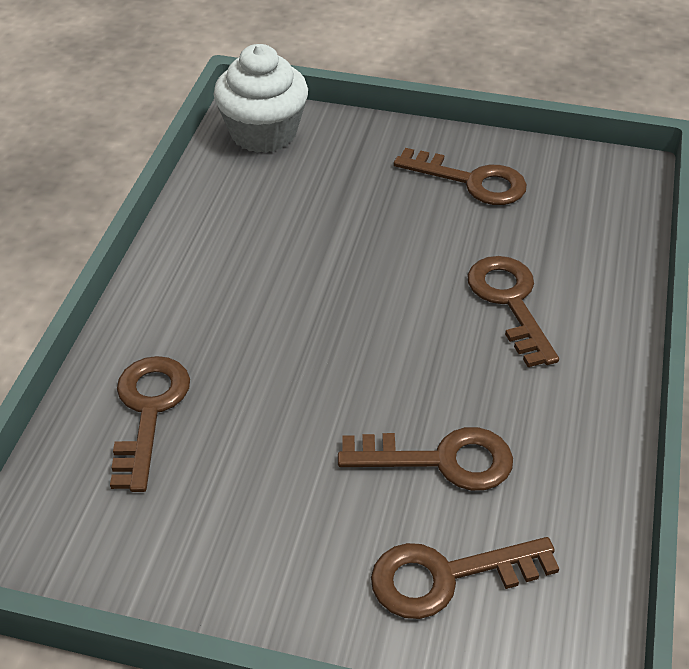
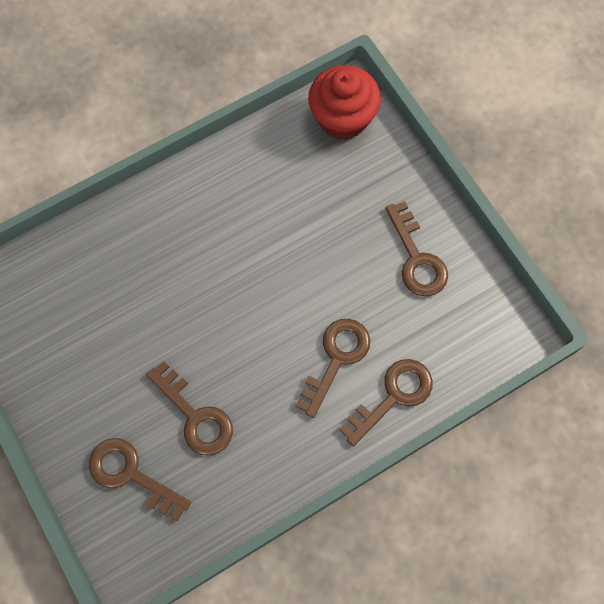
camera: 45 degrees right, 25 degrees up
brown key [110,356,190,492] -> brown key moved to [339,359,433,447]
white cupcake [214,44,308,153] -> red cupcake [308,65,381,140]

